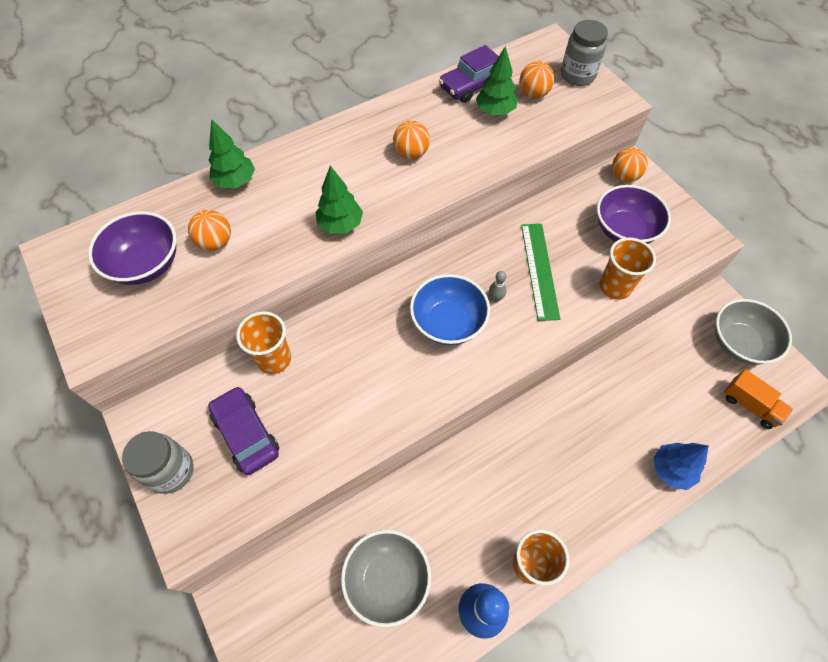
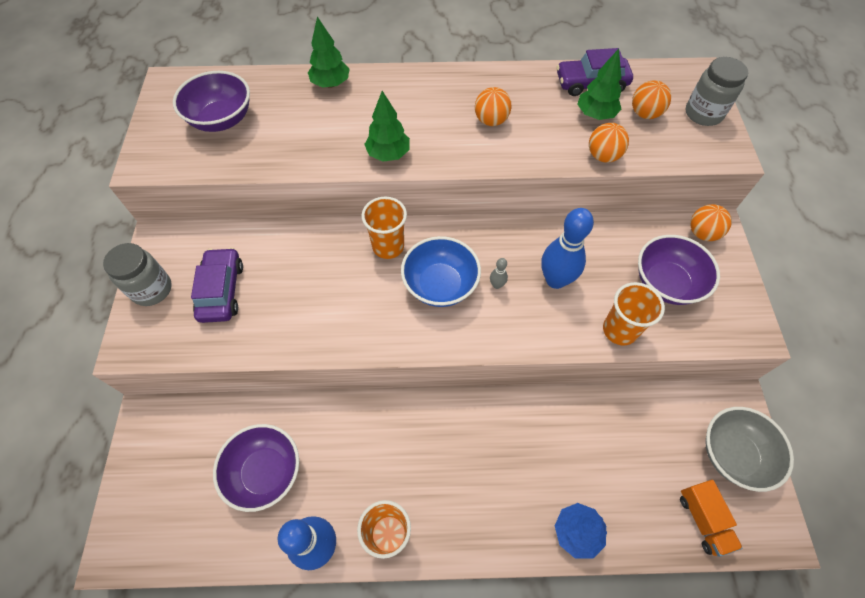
camera: 30 degrees right, 0 degrees up
orange ball [188,210,231,251] -> orange ball moved to [589,123,629,163]
orange cup [236,311,291,374] -> orange cup moved to [361,197,407,259]
grey bowl [341,530,431,627] -> purple bowl [213,424,299,512]
green ruler [521,224,560,321] -> blue bowling pin [541,208,594,289]

